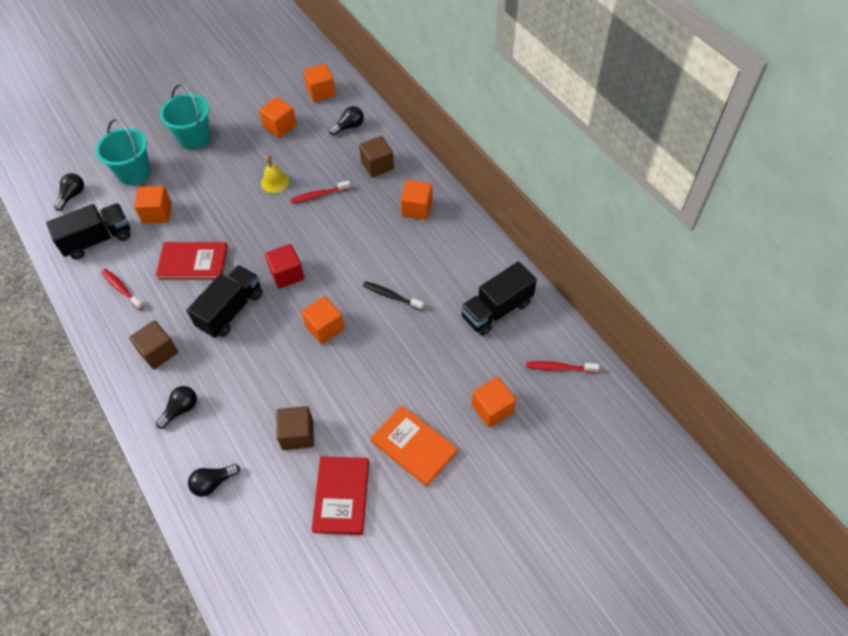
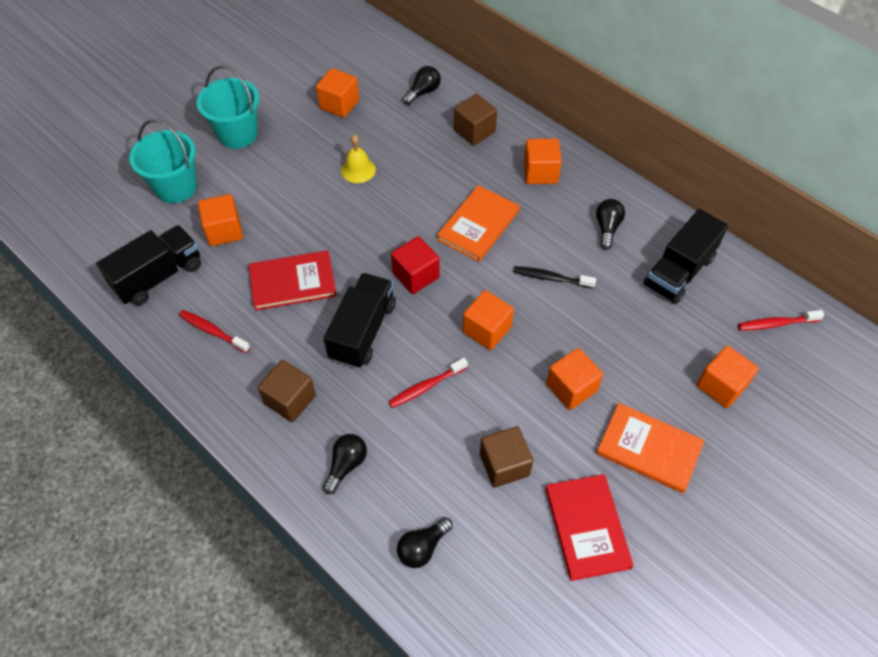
camera: 15 degrees left, 0 degrees up
black light bulb [54,173,84,211] -> black light bulb moved to [596,199,625,250]
red toothbrush [290,180,351,204] -> red toothbrush moved to [389,358,468,408]
orange cube [303,64,336,102] -> orange cube moved to [546,348,603,410]
none -> orange book [437,185,520,262]

